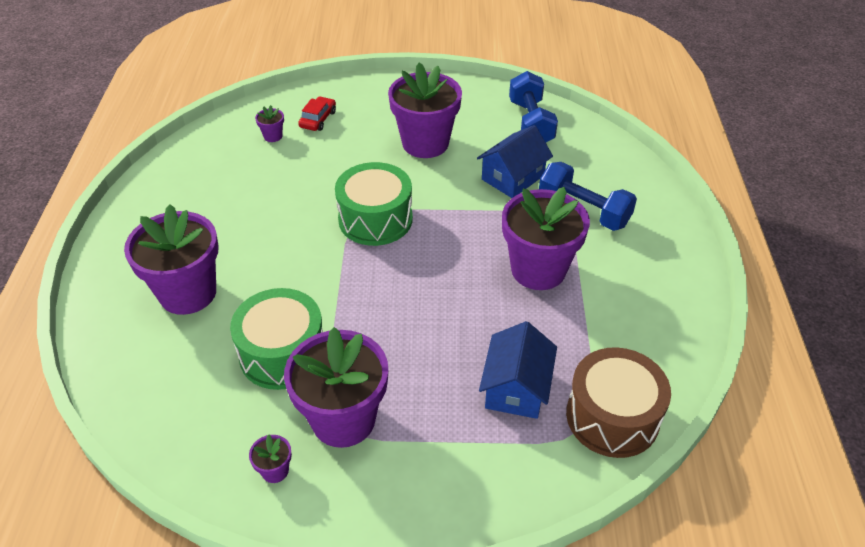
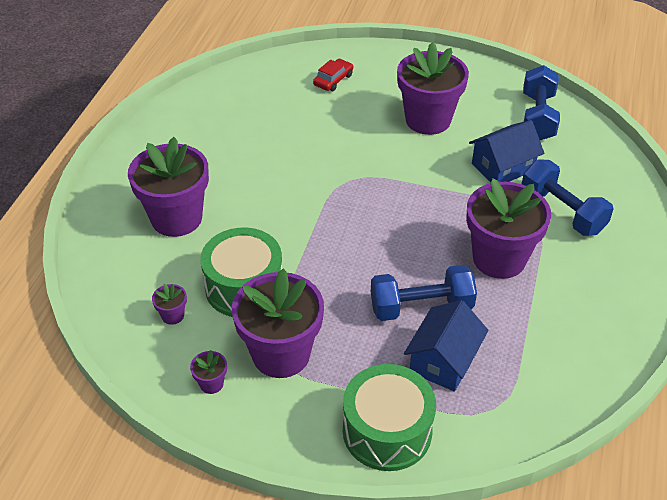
camera: 15 degrees right, 0 degrees up
purple flower pot [255,105,284,142] -> purple flower pot moved to [152,284,187,325]
green drum [335,162,413,246] -> green drum moved to [343,364,436,471]
brown drum [566,347,671,458] -> none
none -> blue dumbbell [371,265,477,321]

